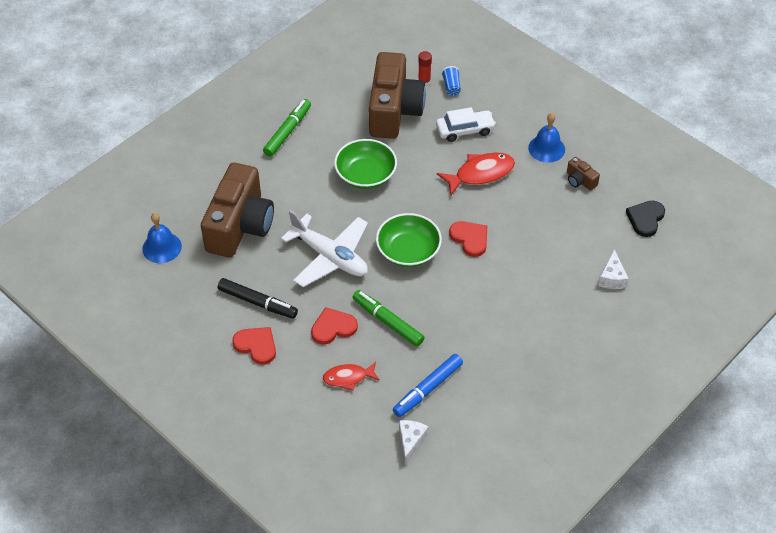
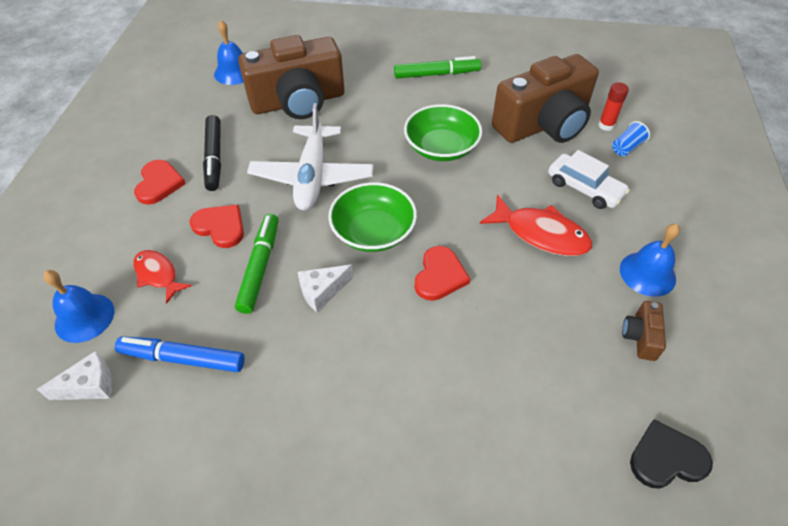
camera: 55 degrees right, 0 degrees up
white cheese [599,249,629,289] -> white cheese moved to [298,265,353,312]
none -> blue bell [43,270,114,343]

